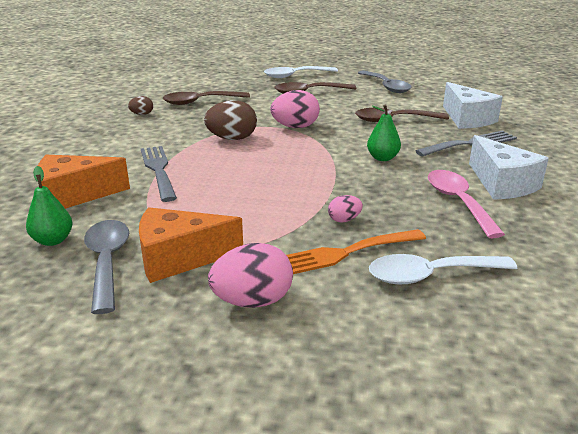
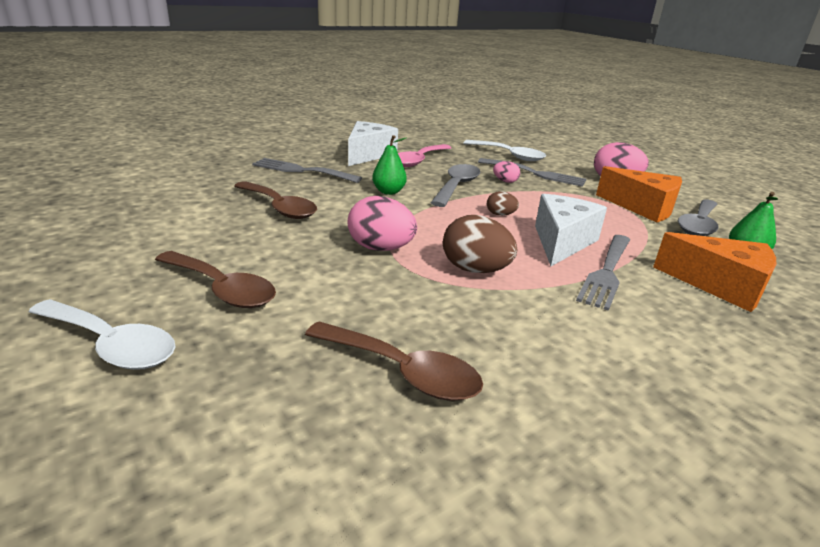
camera: 135 degrees left, 0 degrees up
brown egg [128,96,153,115] -> brown egg moved to [487,191,519,216]
orange fork [286,229,426,274] -> grey fork [478,158,586,187]
grey spoon [358,70,412,93] -> grey spoon moved to [431,164,480,207]
white cheese [443,82,503,129] -> white cheese moved to [535,194,607,266]

